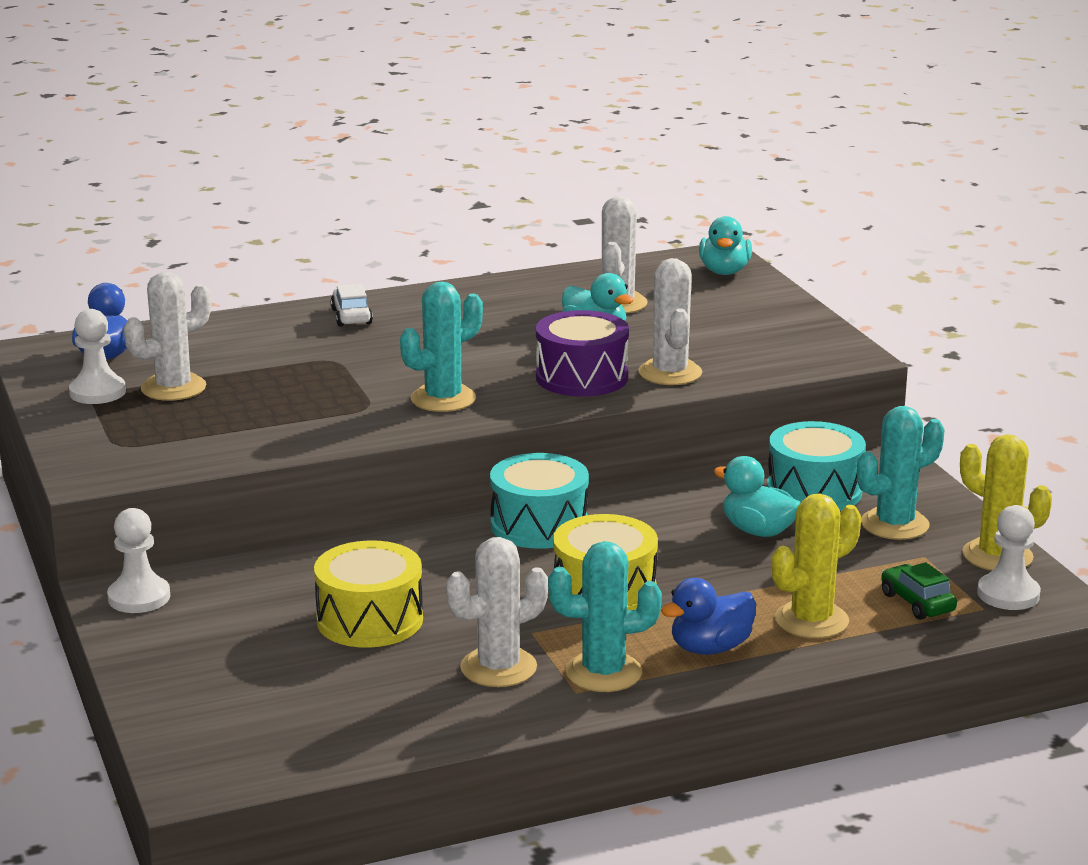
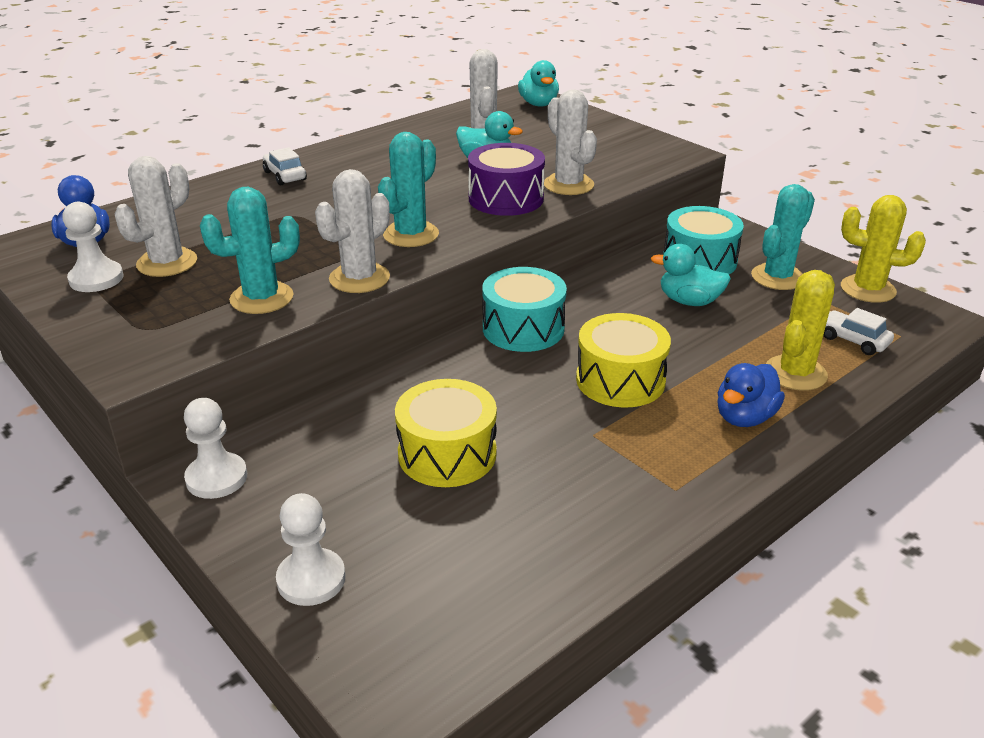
camera: 20 degrees left, 10 degrees up
white cactus [446,537,548,687] -> white cactus moved to [315,169,390,293]
turquoise cactus [548,541,662,692] -> turquoise cactus moved to [200,187,300,314]
green car [881,562,957,620] -> white car [823,308,894,355]
white pawn [977,505,1041,610] -> white pawn moved to [276,493,346,606]

